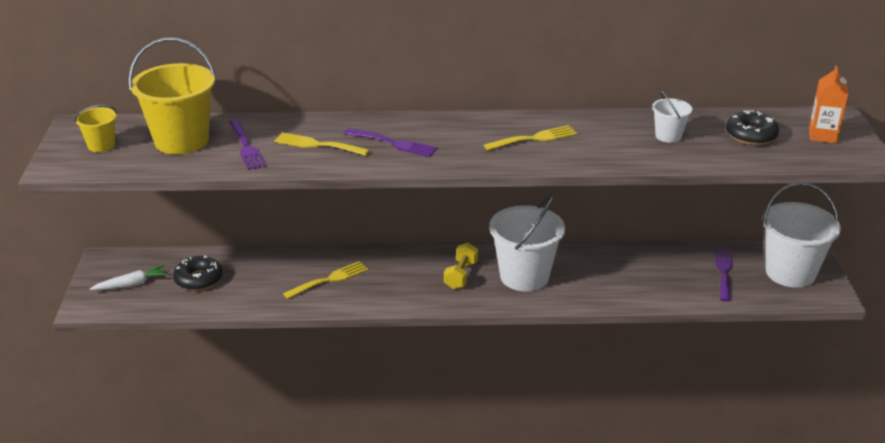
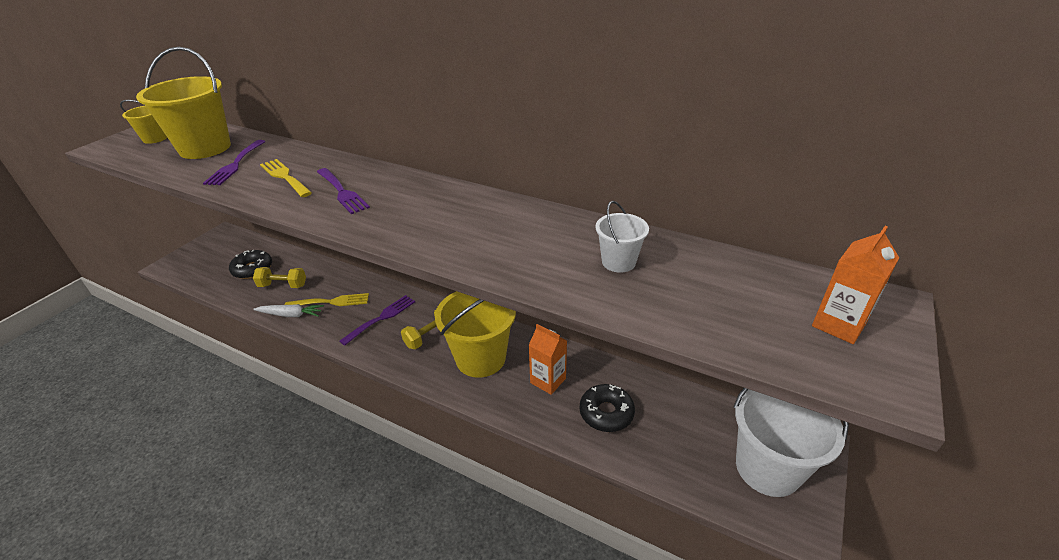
camera: 30 degrees right, 5 degrees up
white carrot [90,265,168,290] -> white carrot moved to [253,304,324,317]
yellow fork [484,125,577,150] -> none
white bucket [489,195,565,291] -> yellow bucket [435,291,516,378]
purple fork [716,247,733,302] -> purple fork moved to [340,295,415,346]
black donut [726,110,779,145] -> black donut moved to [580,384,635,432]
none -> yellow dumbbell [253,267,306,288]
none -> orange carton [529,324,567,395]

